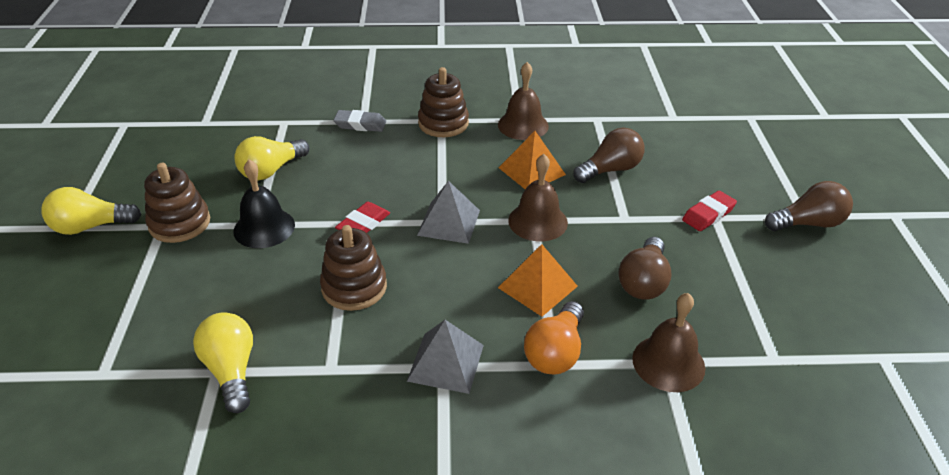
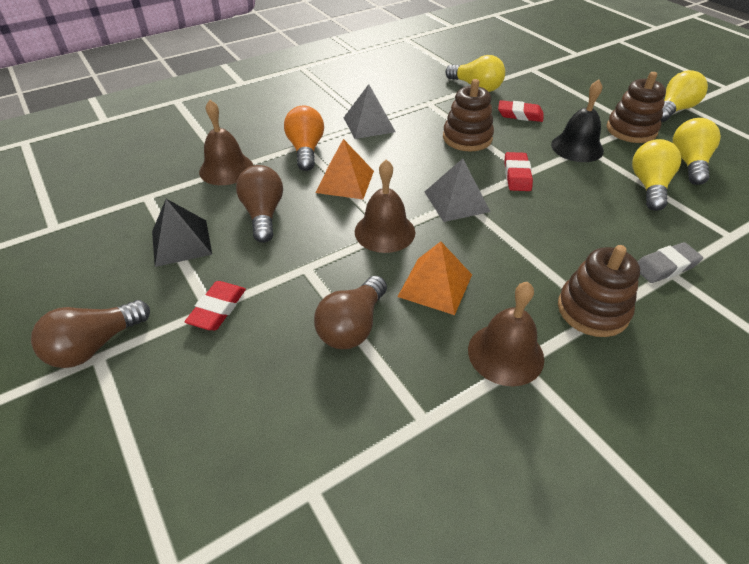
camera: 150 degrees right, 5 degrees up
none -> black pyramid [152,199,212,267]
none -> red eraser [498,100,544,122]
none -> yellow light bulb [673,118,721,185]

